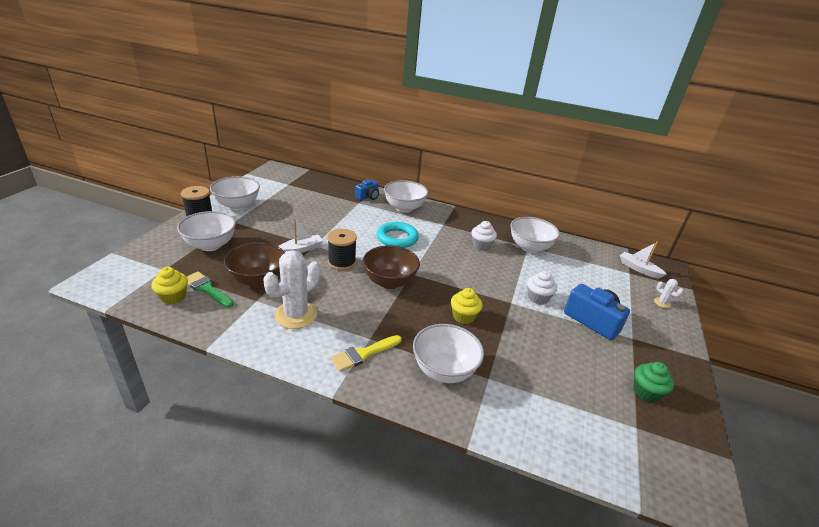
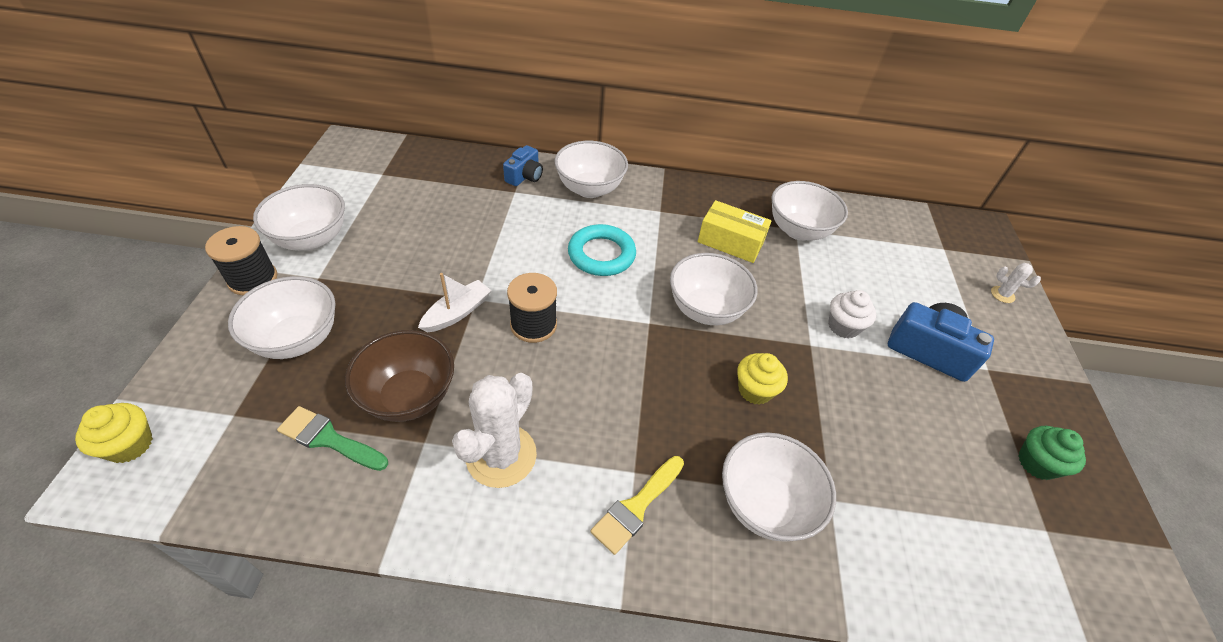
camera: 15 degrees left, 15 degrees up
yellow cupcake [152,267,188,304] -> yellow cupcake moved to [75,403,153,463]
brown bowl [363,245,420,289] -> none
white cupcake [471,221,497,251] -> yellow box [698,200,772,263]
white boat [620,242,667,279] -> none
none -> white bowl [670,253,758,325]

